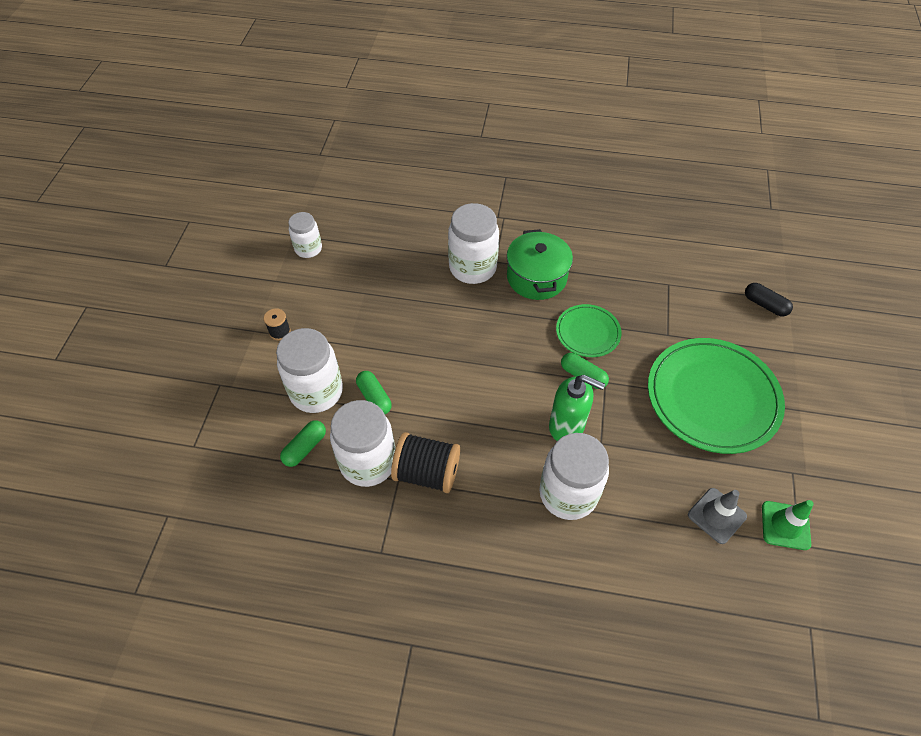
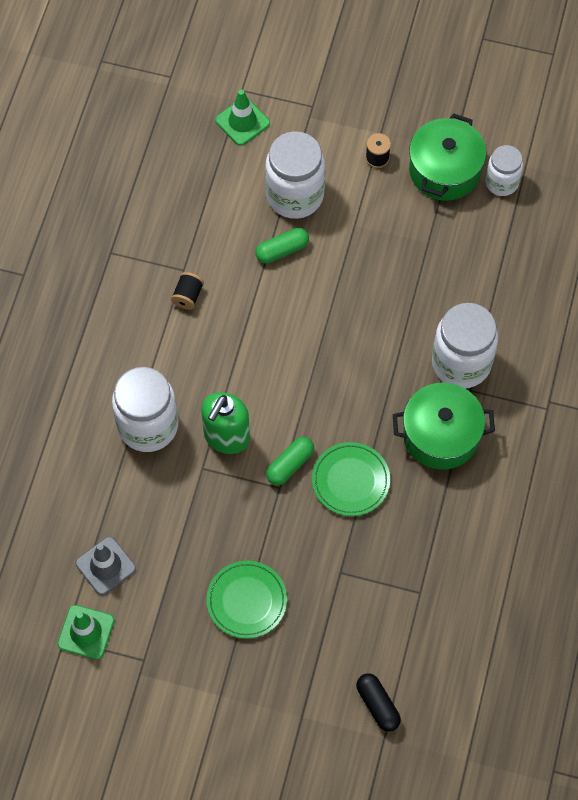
camera: 95 degrees right, 10 degrees up
green capsule [280,420,326,467] -> none
white jar [330,400,395,487] -> none
black spool [391,432,460,493] -> black spool [171,272,204,310], size x0.50
green plate [648,338,785,454] -> green plate [207,561,287,639], size x0.52
black capsule [745,283,793,317] -> black capsule turned 75 degrees counterclockwise [356,673,401,732]
none -> green traffic cone [215,89,270,146]
none -> green pot [409,113,486,201]

